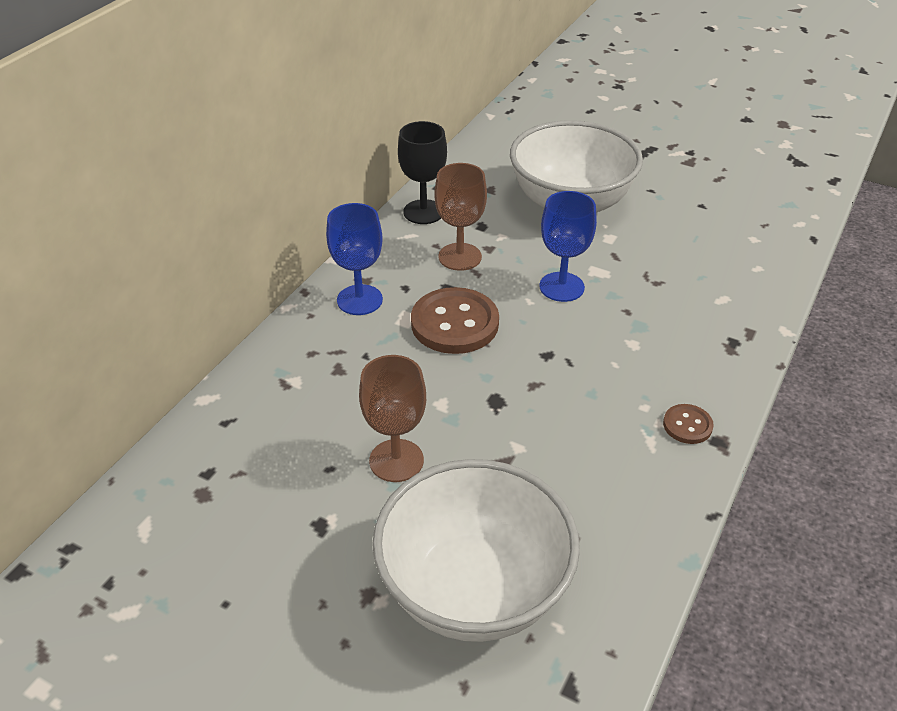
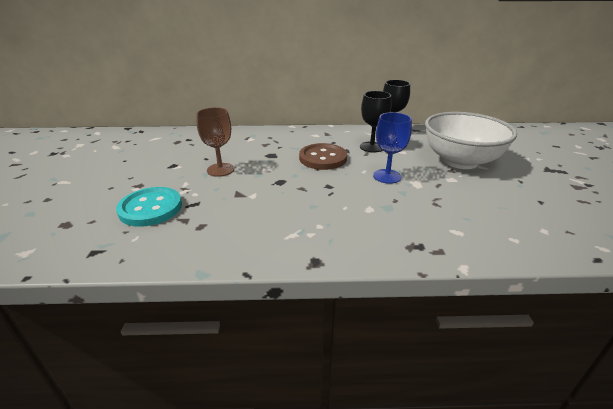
camera: 60 degrees right, 10 degrees down
blue goblet [326,203,383,315] -> none
white bowl [372,459,580,642] -> turquoise button [116,187,182,227]
brown goblet [434,163,487,271] -> black goblet [360,91,391,153]
brown button [663,404,714,444] -> none

